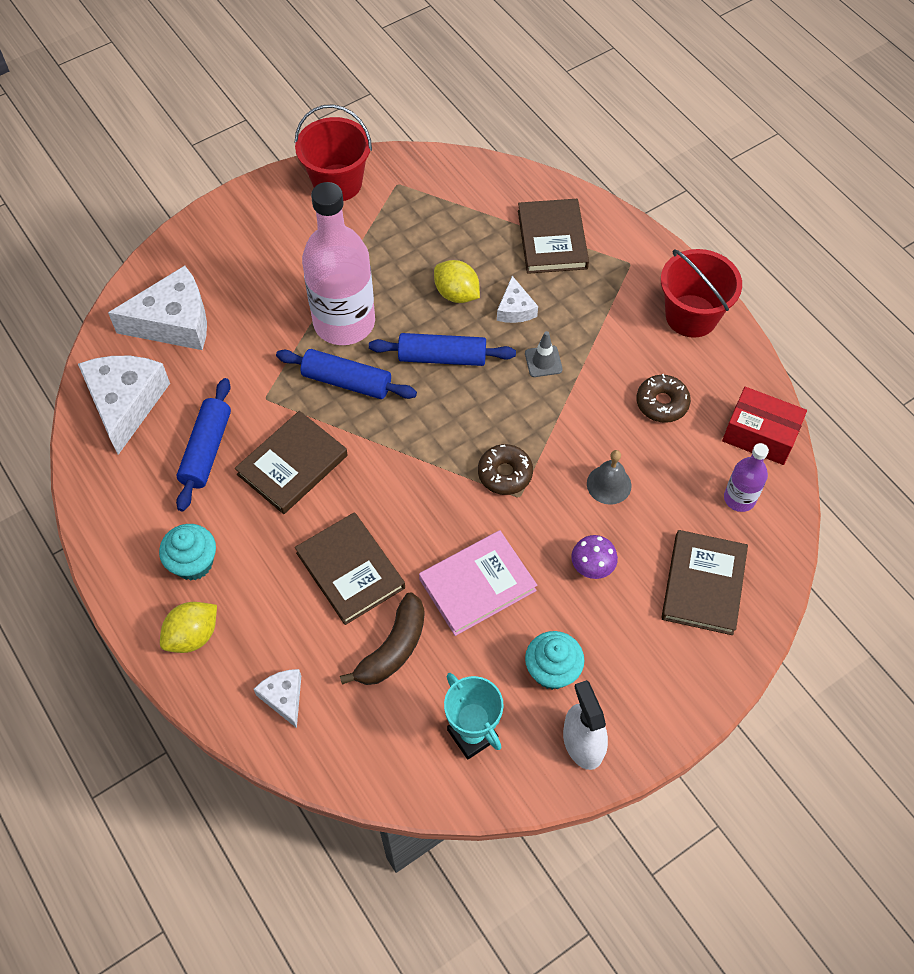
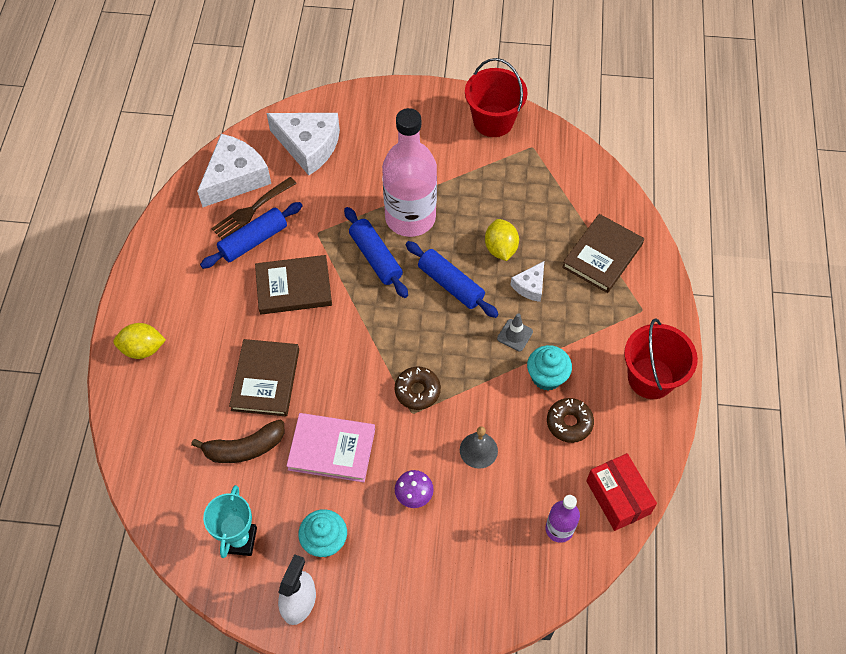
camera: 40 degrees right, 0 degrees up
turquoise cupcake [159,524,216,581] -> turquoise cupcake moved to [527,345,572,391]
white cheese [254,669,301,728] -> none
brown book [661,530,748,635] -> none
none -> brown fork [211,177,297,239]

